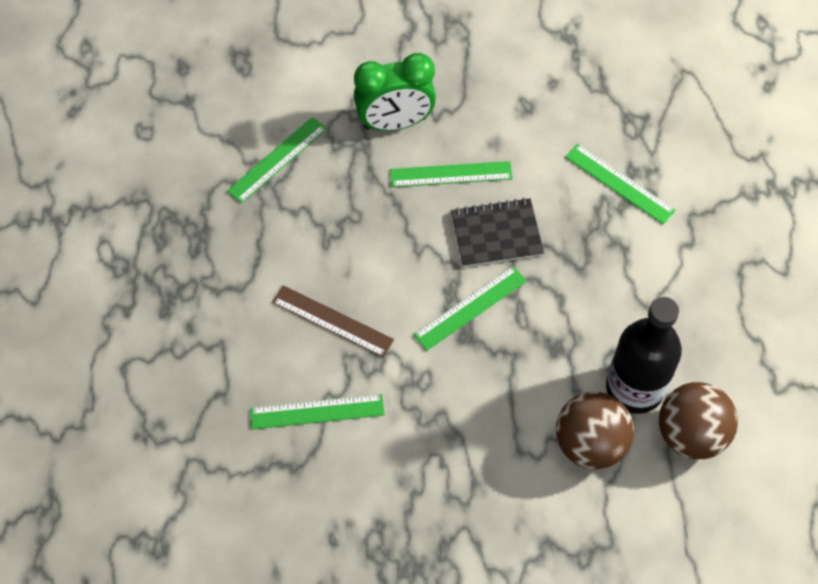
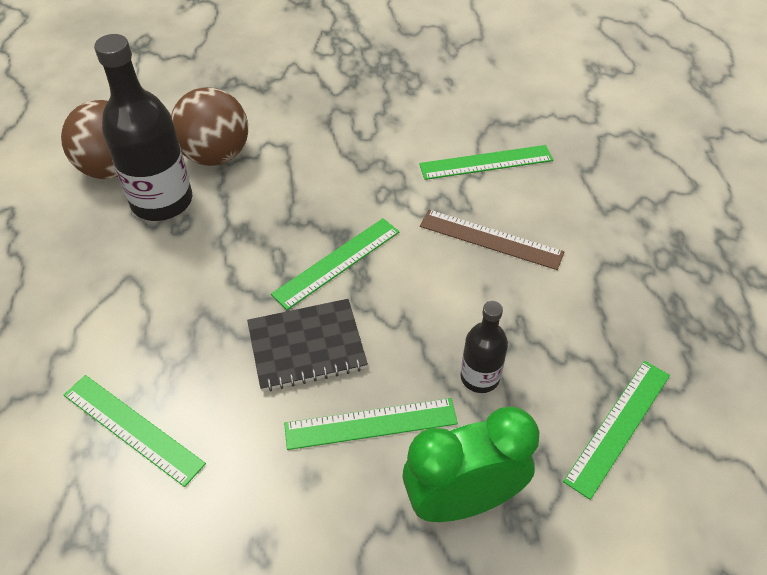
camera: 175 degrees right, 10 degrees down
none -> black bottle [461,301,508,393]

